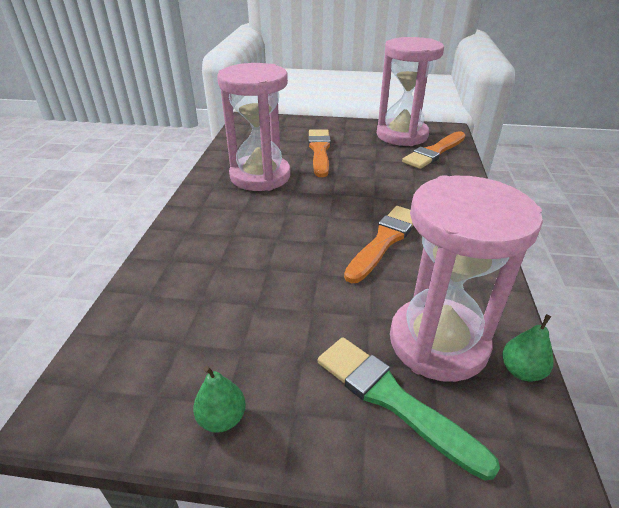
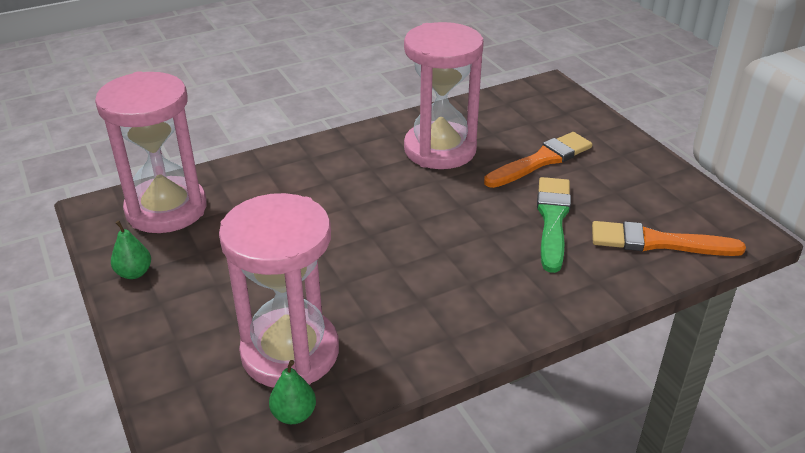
camera: 55 degrees right, 0 degrees up
green brush [318,337,500,480] -> green brush moved to [537,177,571,273]
orange brush [344,206,414,283] -> none
pink hourglass [377,37,444,146] -> pink hourglass moved to [95,71,207,233]

